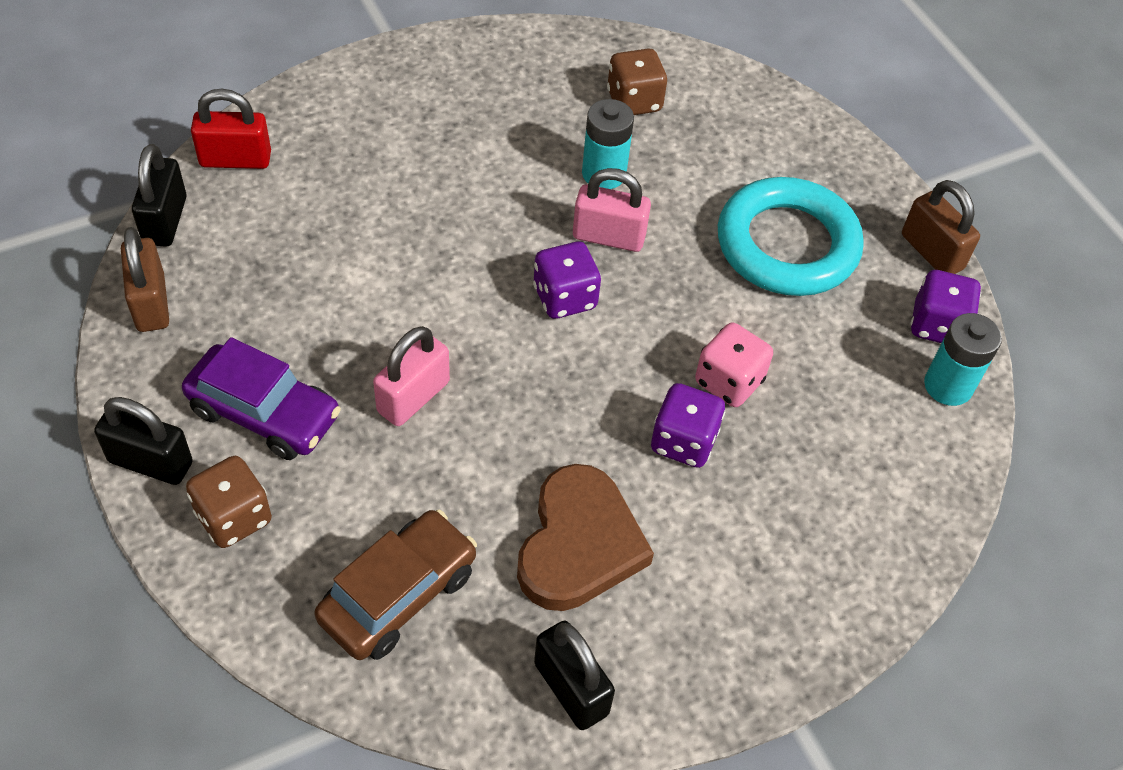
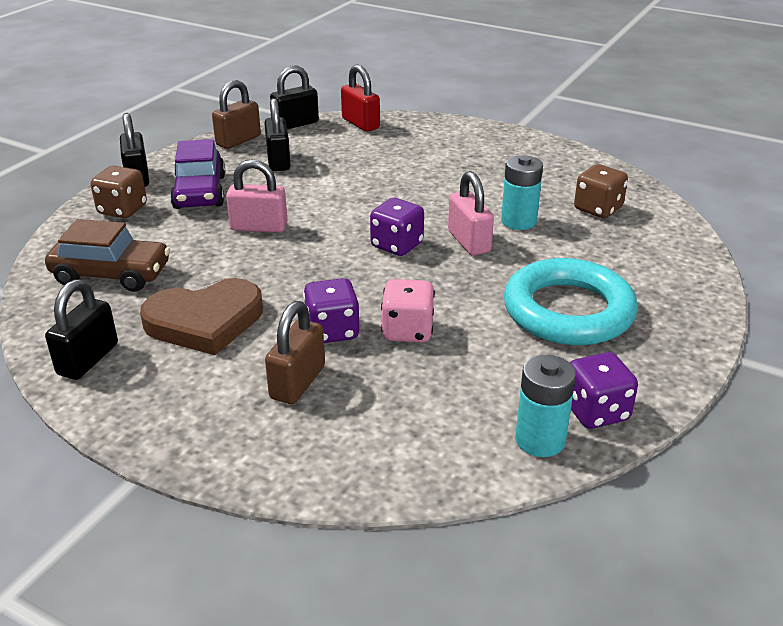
camera: 60 degrees right, 20 degrees down
brown padlock [902,180,980,274] -> brown padlock moved to [265,301,325,404]
none -> black padlock [264,98,291,171]

